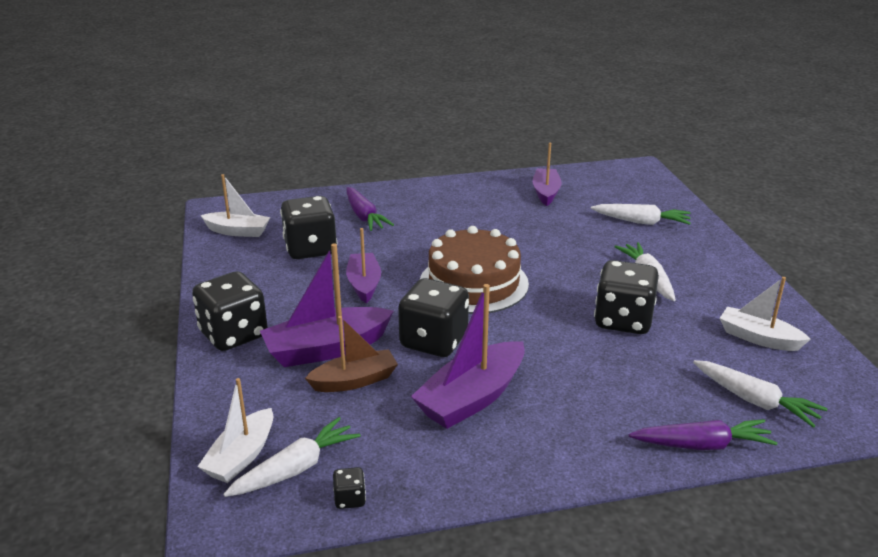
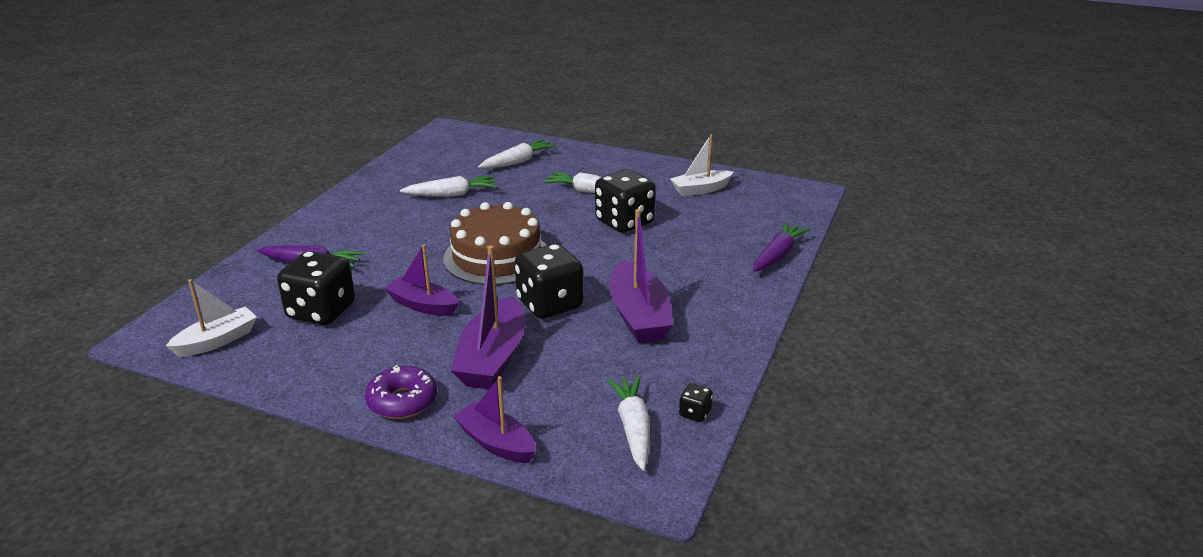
camera: 55 degrees left, 0 degrees up
black dice [192,271,268,351] -> purple donut [365,365,437,419]
white boat [197,378,273,483] -> none
brown boat [305,316,398,392] -> none
purple boat [532,143,562,206] -> purple boat moved to [453,376,536,463]
white carrot [693,360,828,428] -> white carrot moved to [400,176,497,197]

